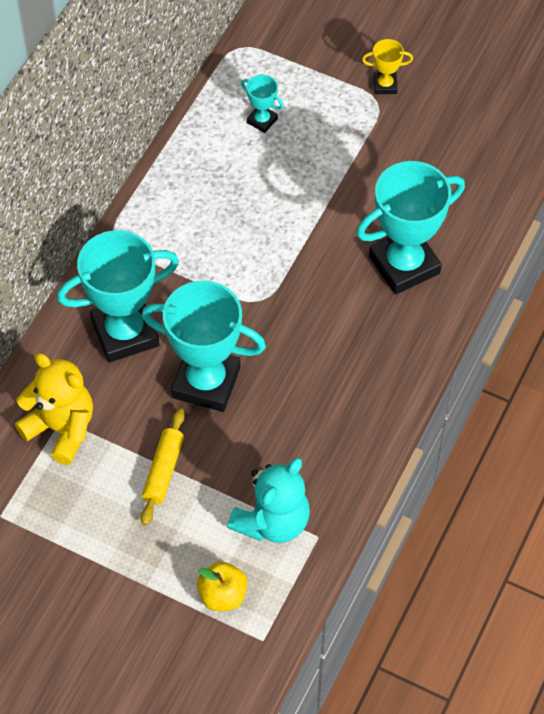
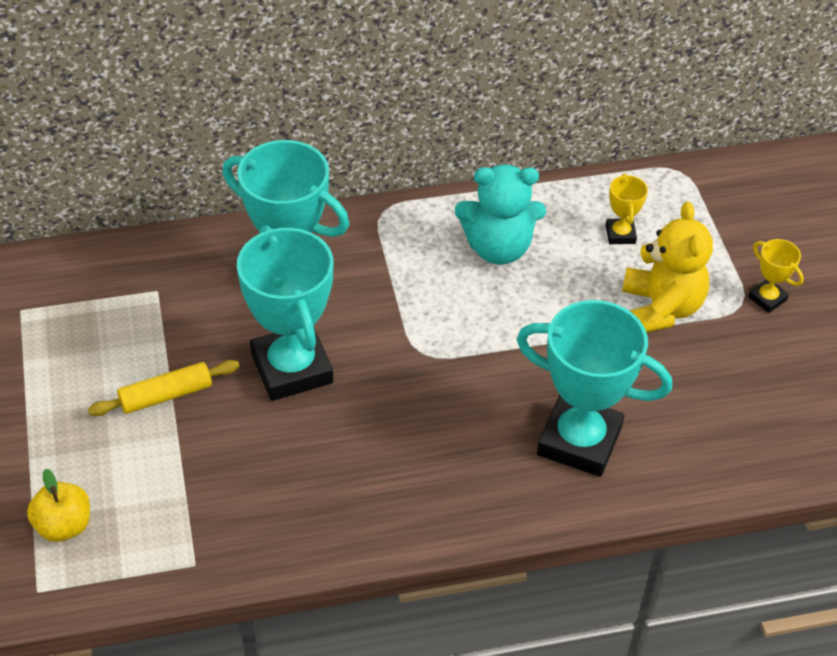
camera: 50 degrees right, 10 degrees down
yellow teddy bear [15,353,93,465] -> yellow teddy bear moved to [622,202,713,333]
turquoise teddy bear [227,458,310,543] -> turquoise teddy bear moved to [455,164,546,265]
turquoise trophy [241,75,284,133] -> yellow trophy [606,174,648,244]

